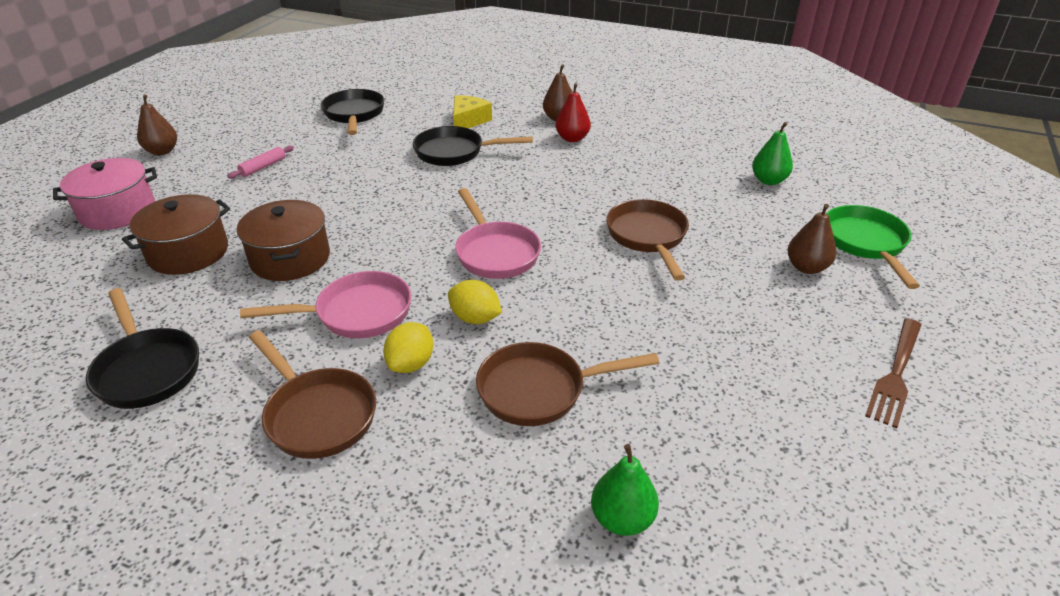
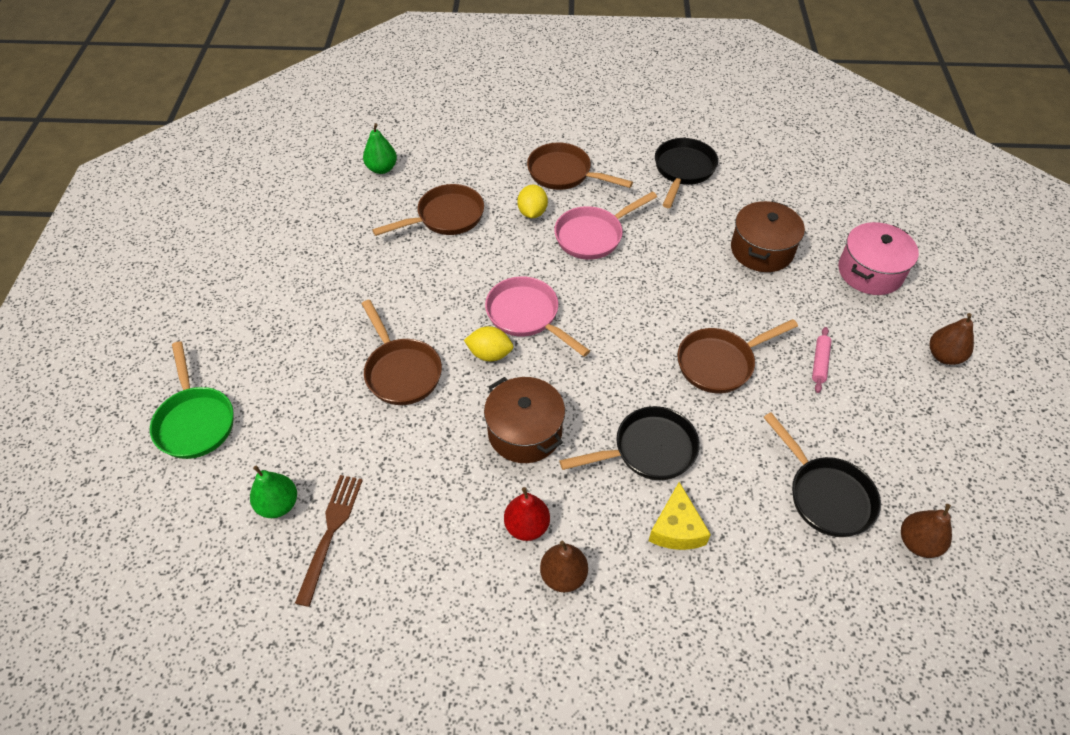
camera: 160 degrees right, 15 degrees up
black pan [86,288,199,409] -> black pan turned 75 degrees clockwise [655,138,718,208]
brown pot [237,200,330,281] -> brown pot moved to [484,377,565,463]
yellow lemon [448,280,502,324] -> yellow lemon moved to [464,326,514,362]
brown pear [788,204,836,274] -> brown pear moved to [901,504,952,558]
brown fork [865,318,921,428] -> brown fork moved to [295,475,363,607]
none -> brown pan [678,319,798,393]

